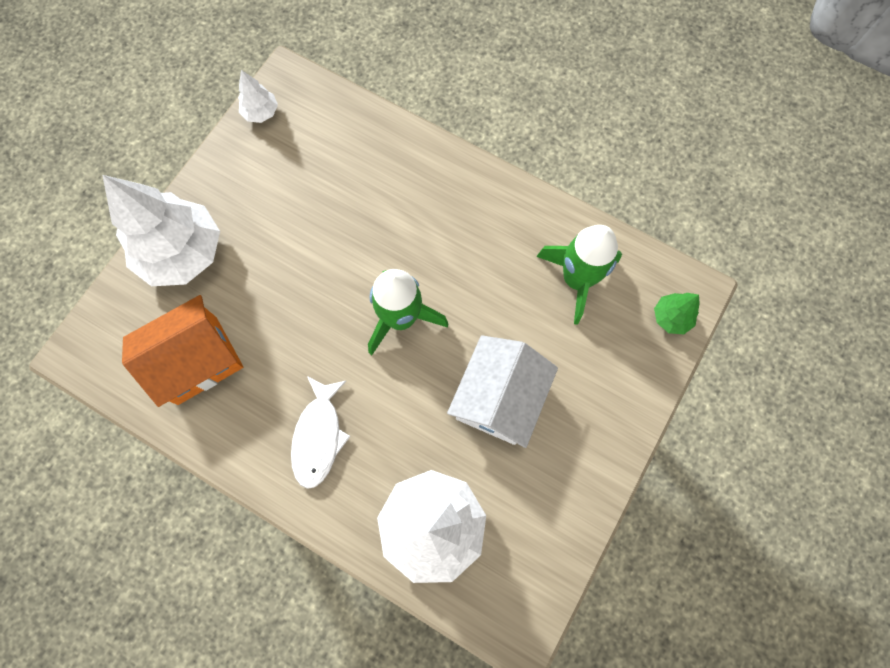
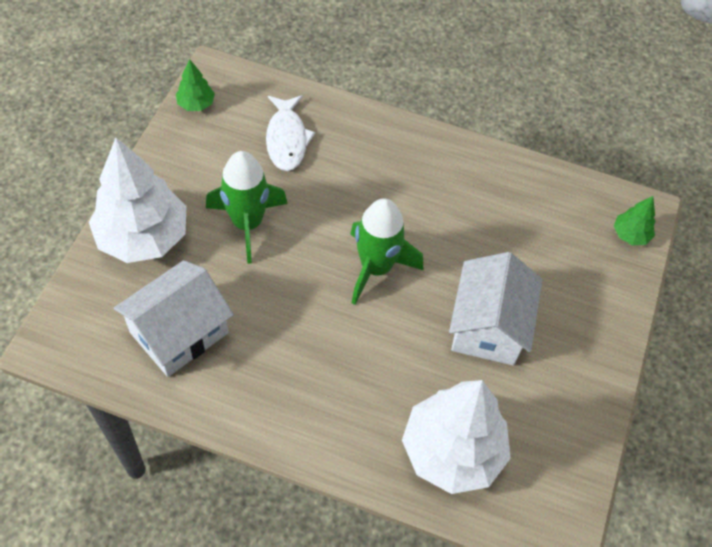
camera: 15 degrees left, 15 degrees down
orange house [122,295,243,407] -> white house [114,260,234,377]
white tree [238,70,278,123] -> green tree [176,59,215,111]
white fish [291,376,350,489] -> white fish moved to [266,95,315,171]
green rocket [536,225,622,325] -> green rocket moved to [206,151,288,264]

